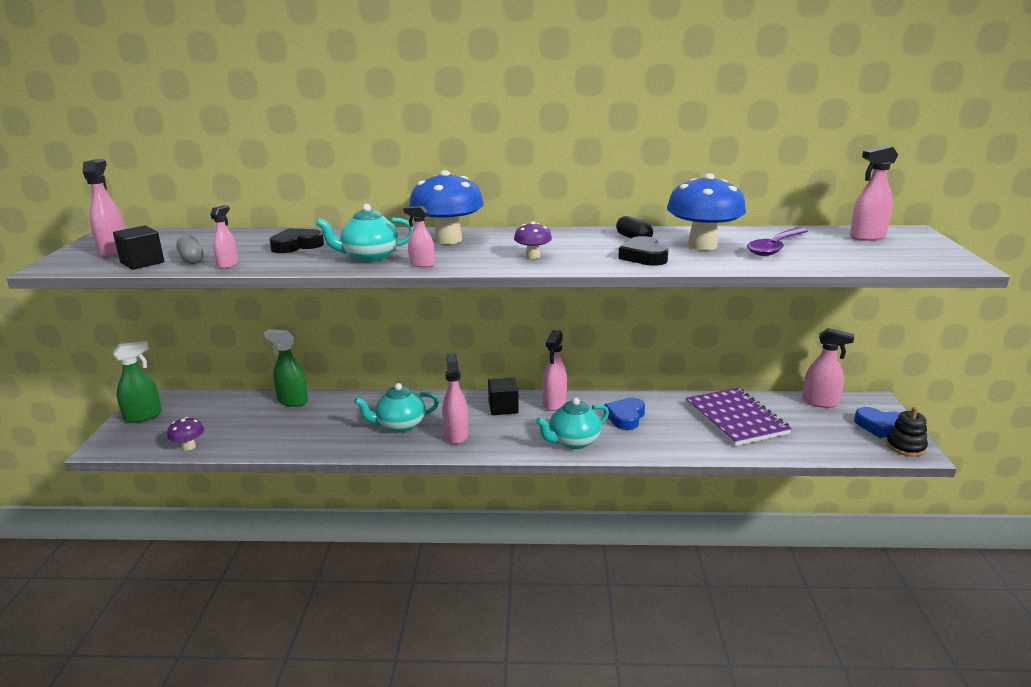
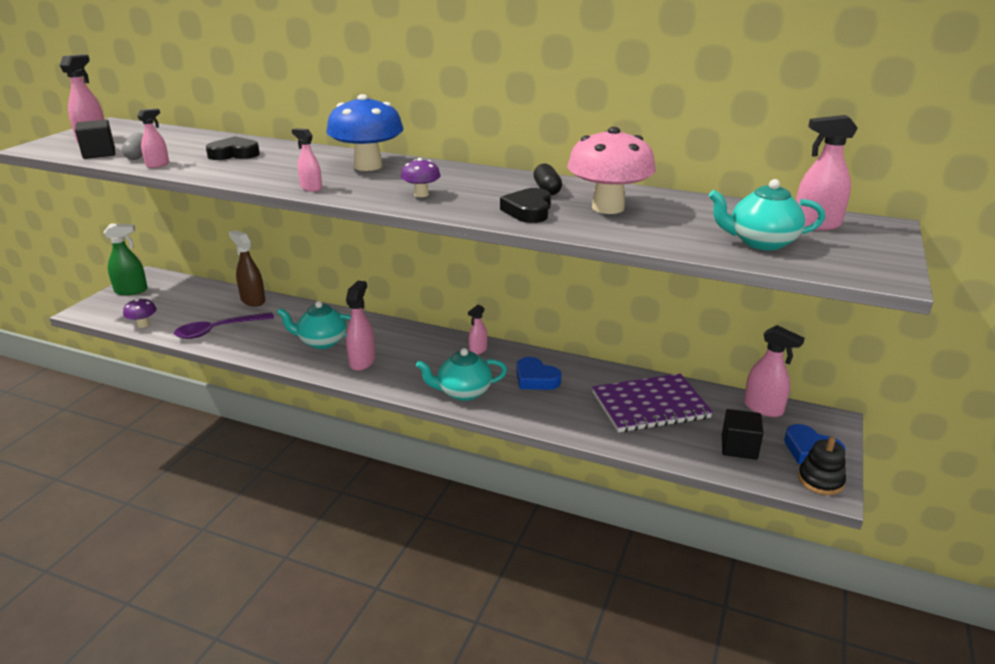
camera: 20 degrees right, 5 degrees up
green spray bottle [264,329,308,407] -> brown spray bottle [229,230,265,307]
turquoise teapot [316,204,413,262] -> turquoise teapot moved to [709,179,825,250]
black cube [488,377,519,415] -> black cube moved to [722,409,764,460]
pink spray bottle [542,330,567,411] -> pink spray bottle [468,305,487,355], size x0.62
blue heart [604,398,645,430] -> blue heart turned 90 degrees counterclockwise [516,357,561,390]
blue mushroom [667,174,746,250] -> pink mushroom [567,127,656,214]
purple notebook [686,388,792,446] -> purple notebook turned 75 degrees clockwise [592,374,713,432]
purple spoon [747,227,808,256] -> purple spoon moved to [174,312,274,339]

